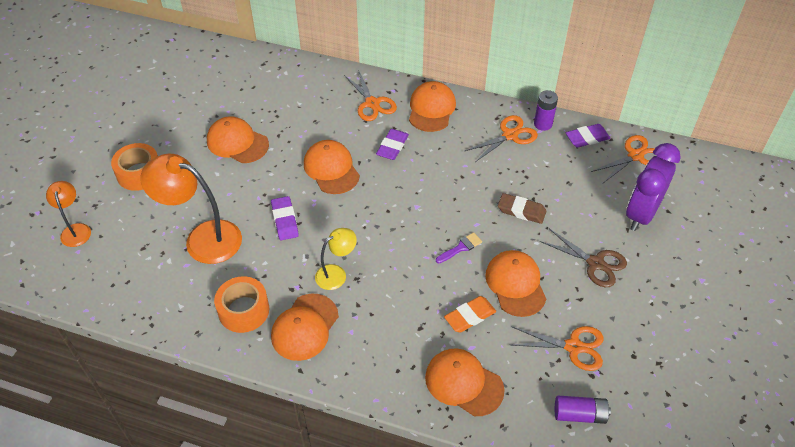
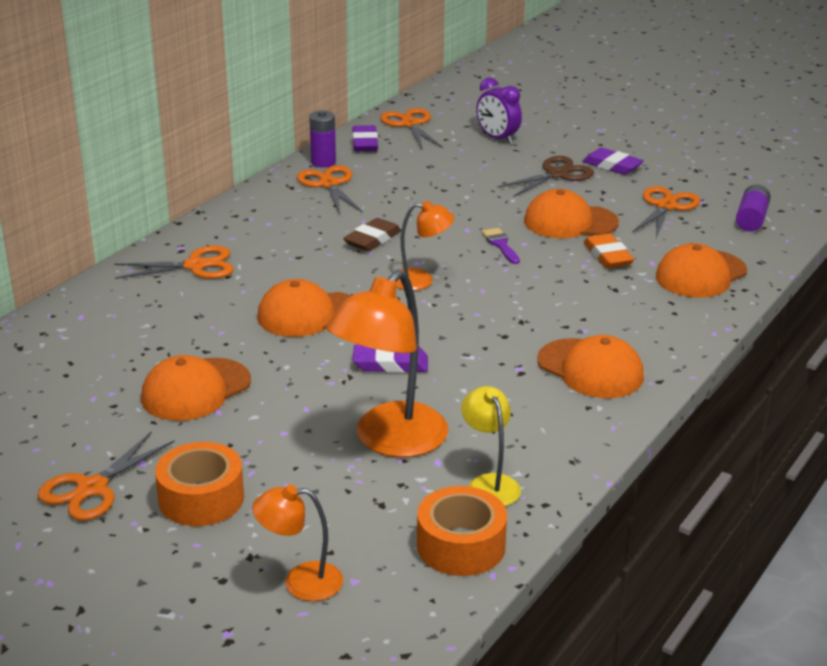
camera: 75 degrees left, 20 degrees down
orange tape [214,276,269,333] -> orange tape moved to [417,486,507,576]
yellow lamp [315,228,357,290] -> yellow lamp moved to [461,386,521,506]
purple eraser [376,129,409,160] -> purple eraser moved to [582,148,644,175]
orange cap [409,81,456,132] -> none
brown eraser [498,193,547,224] -> brown eraser moved to [343,218,401,251]
purple clock [626,143,681,231] -> purple clock [476,78,522,144], size x0.63
none -> orange scissors [37,431,175,521]
none -> orange lamp [396,201,455,291]

